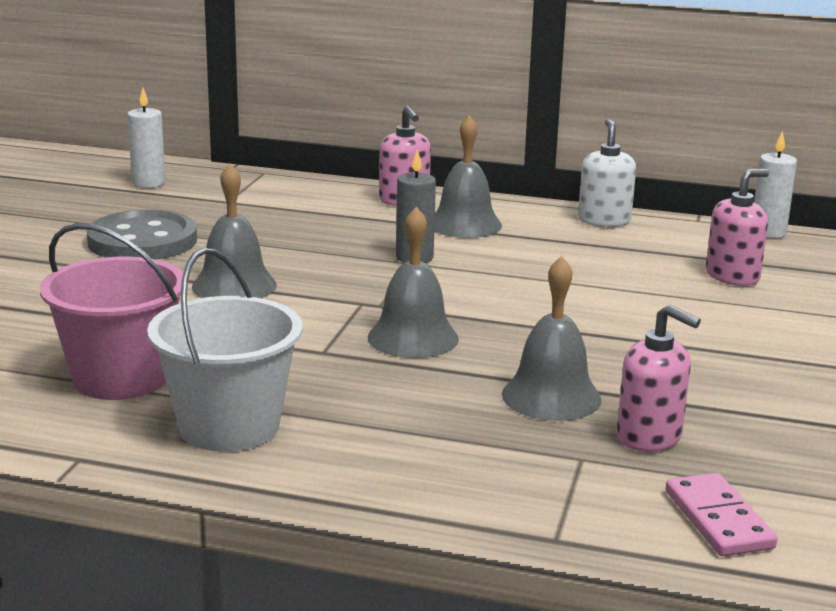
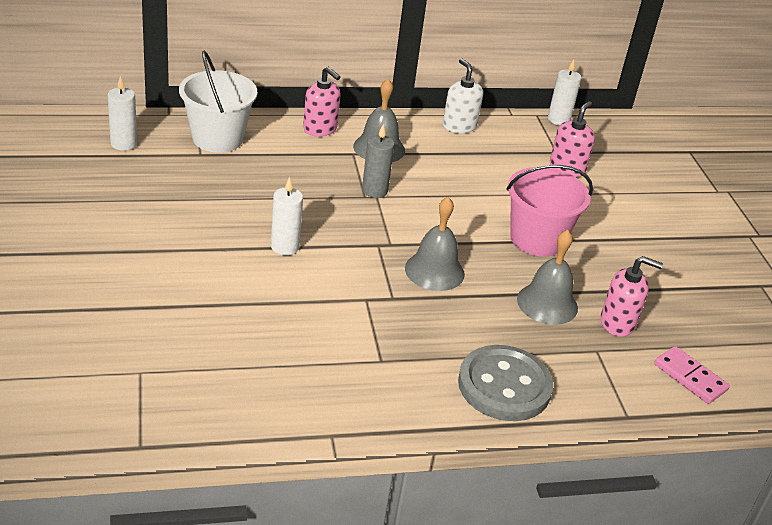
camera: 30 degrees left, 15 degrees up
pink bucket [40,223,183,400] -> pink bucket moved to [506,165,593,257]
grey button [87,210,197,260] -> grey button moved to [458,345,553,421]
white bucket [147,248,302,452] -> white bucket moved to [179,50,257,153]
grey bell [192,164,277,298] -> white candle [271,177,303,255]

